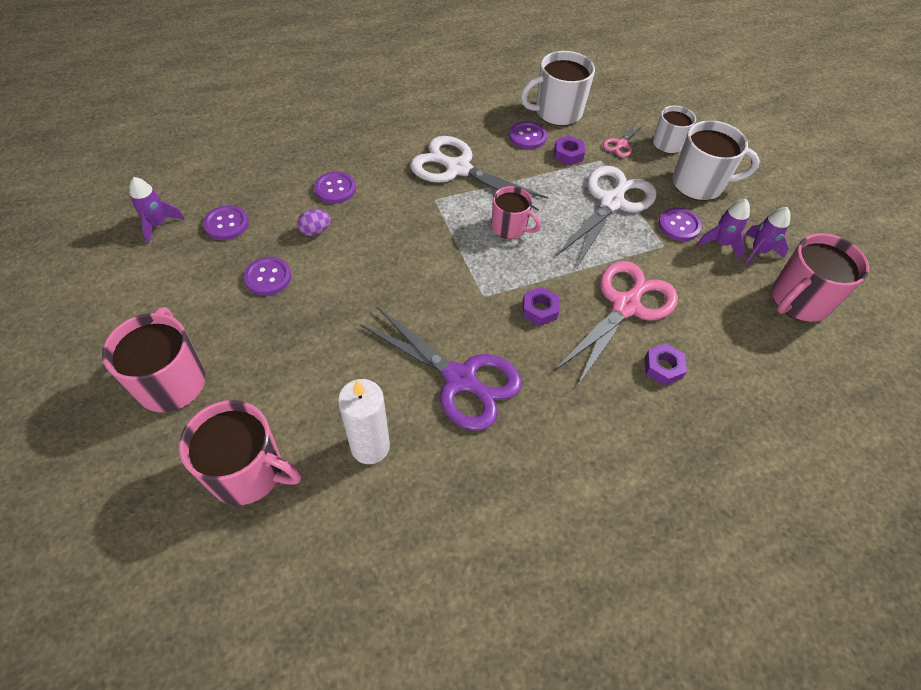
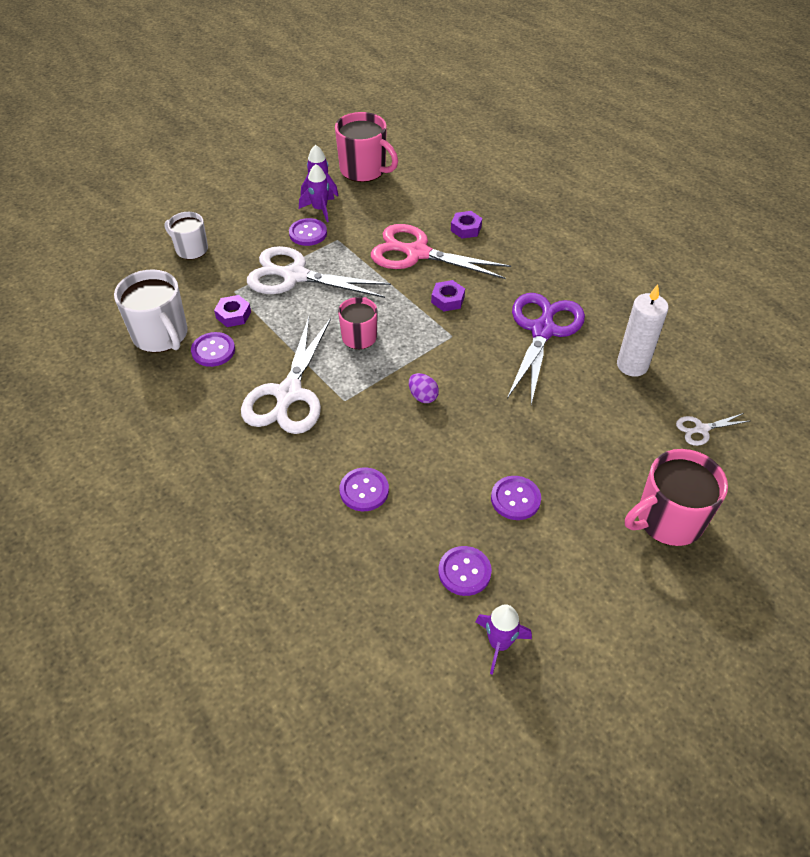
camera: 105 degrees left, 5 degrees down
pink mug [179,400,302,505] -> white scissors [676,413,749,446]
purple egg [297,210,331,236] -> purple egg moved to [409,373,439,403]
pink scissors [603,122,644,157] -> none
white mug [672,120,760,201] -> none

